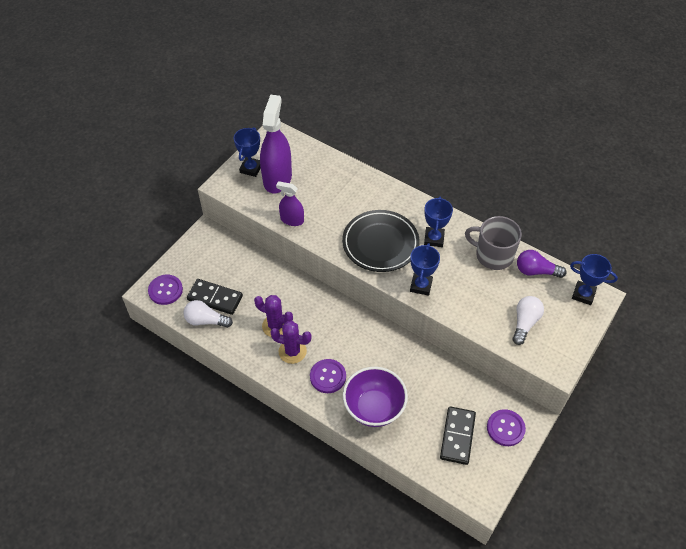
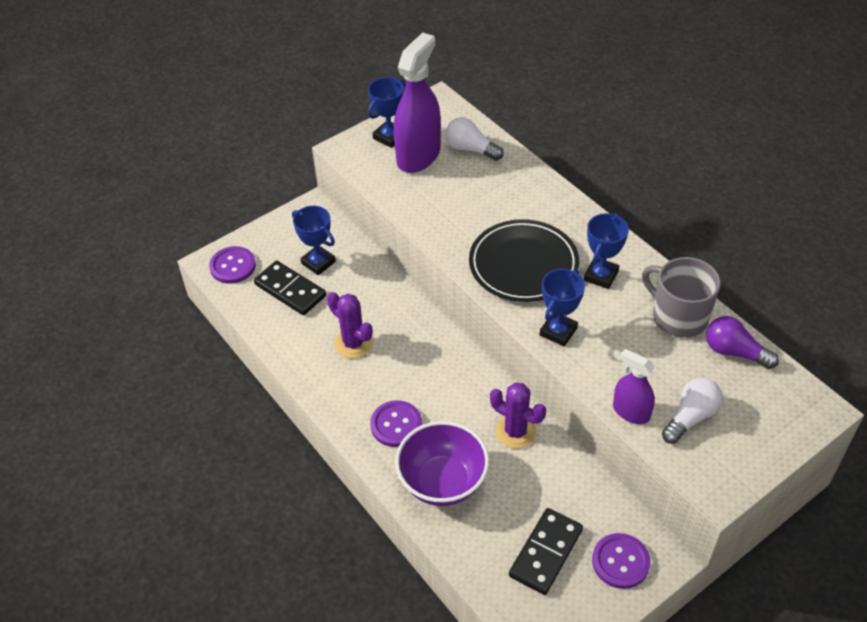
camera: 20 degrees right, 5 degrees down
white light bulb [183,300,233,328] -> white light bulb moved to [445,117,504,161]
purple cactus [270,321,312,364] -> purple cactus moved to [490,382,546,449]
purple spray bottle [276,181,304,226] -> purple spray bottle moved to [613,349,655,424]
blue trophy [570,254,618,305] -> blue trophy moved to [292,206,336,275]

